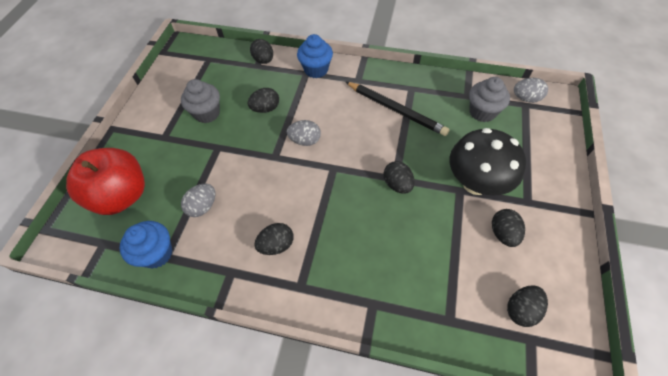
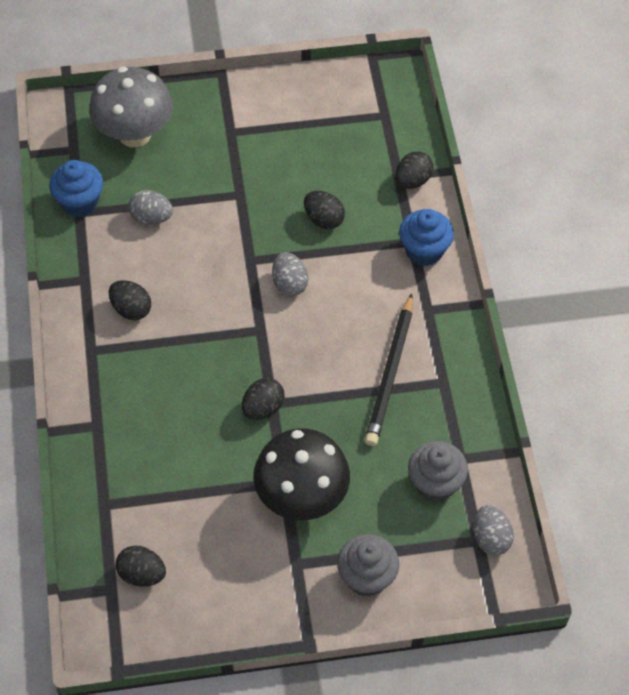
camera: 65 degrees right, 0 degrees up
red apple [66,148,145,215] -> grey mushroom [89,67,173,147]
grey cupcake [181,79,220,123] -> grey cupcake moved to [337,534,399,597]
black egg [492,209,525,247] -> none

